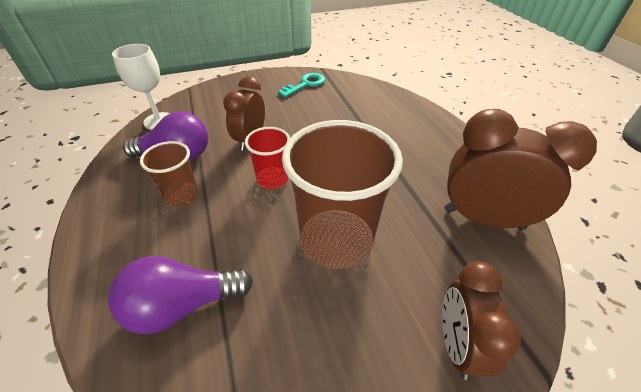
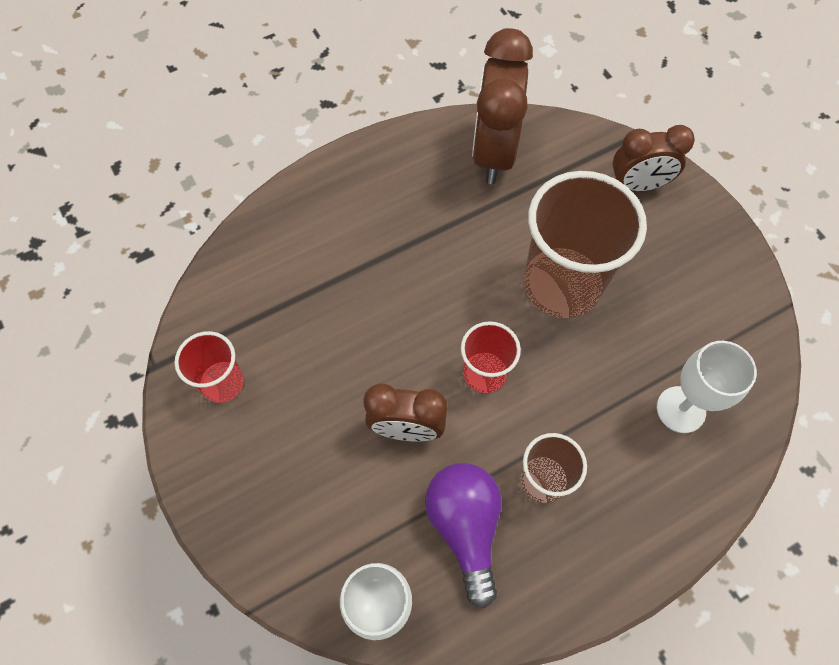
camera: 100 degrees left, 20 degrees up
purple light bulb [108,256,253,334] -> white goblet [657,341,757,433]
turquoise key [278,73,325,97] -> red cup [175,331,244,403]

